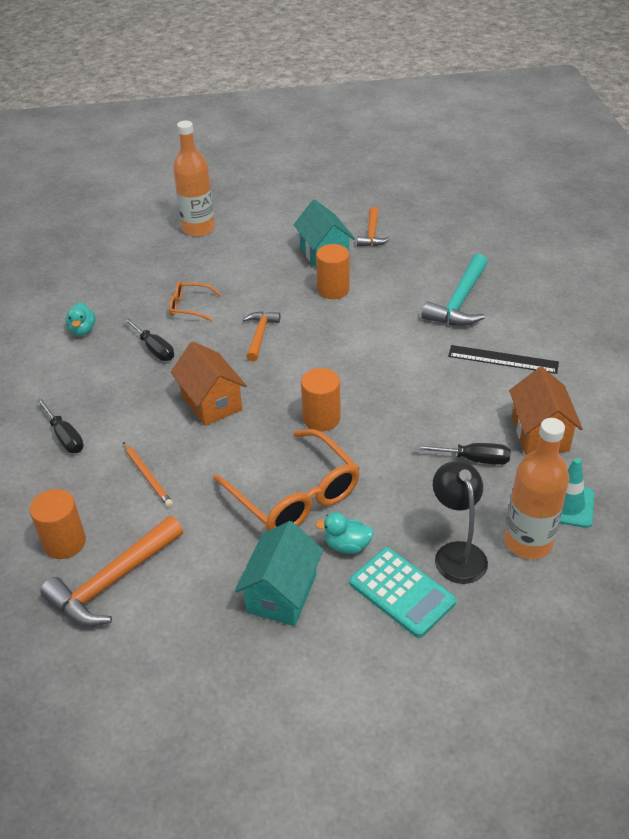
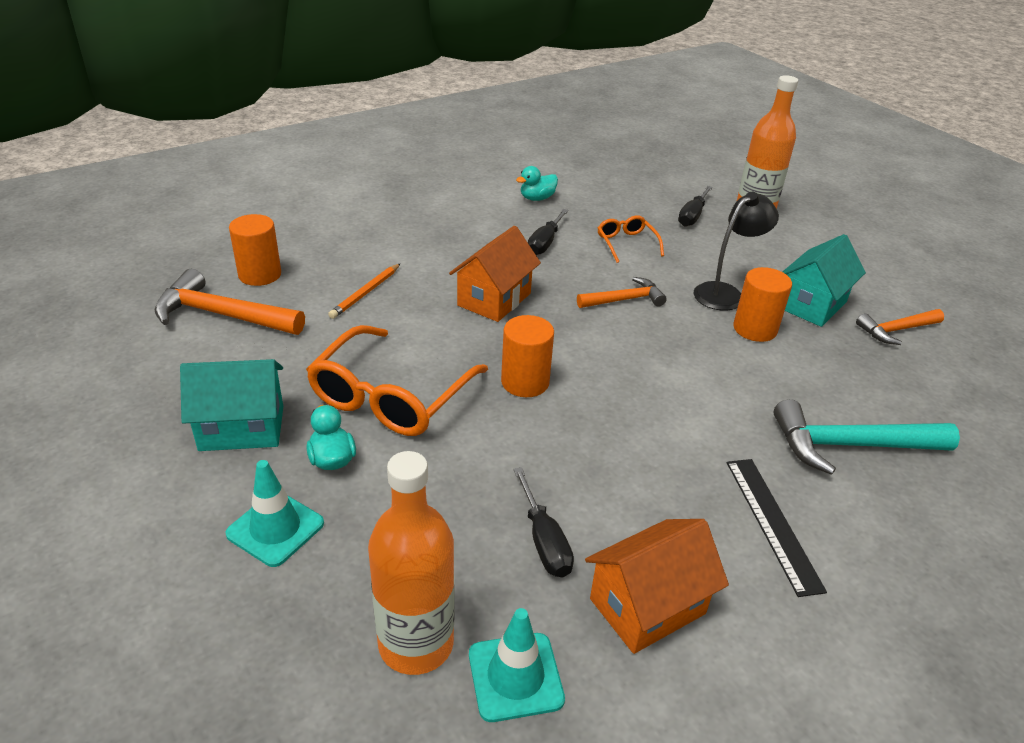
camera: 60 degrees right, 5 degrees down
black screwdriver [37,398,84,453] -> black screwdriver moved to [678,186,713,227]
turquoise calculator [349,547,457,638] -> turquoise traffic cone [225,460,324,567]
black lamp [433,461,488,584] -> black lamp moved to [693,192,779,311]

